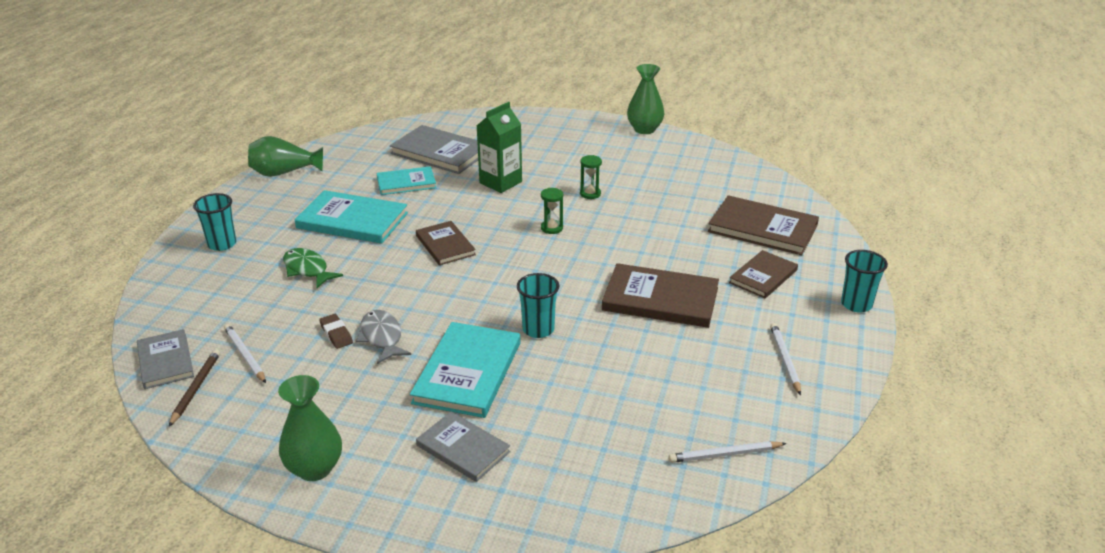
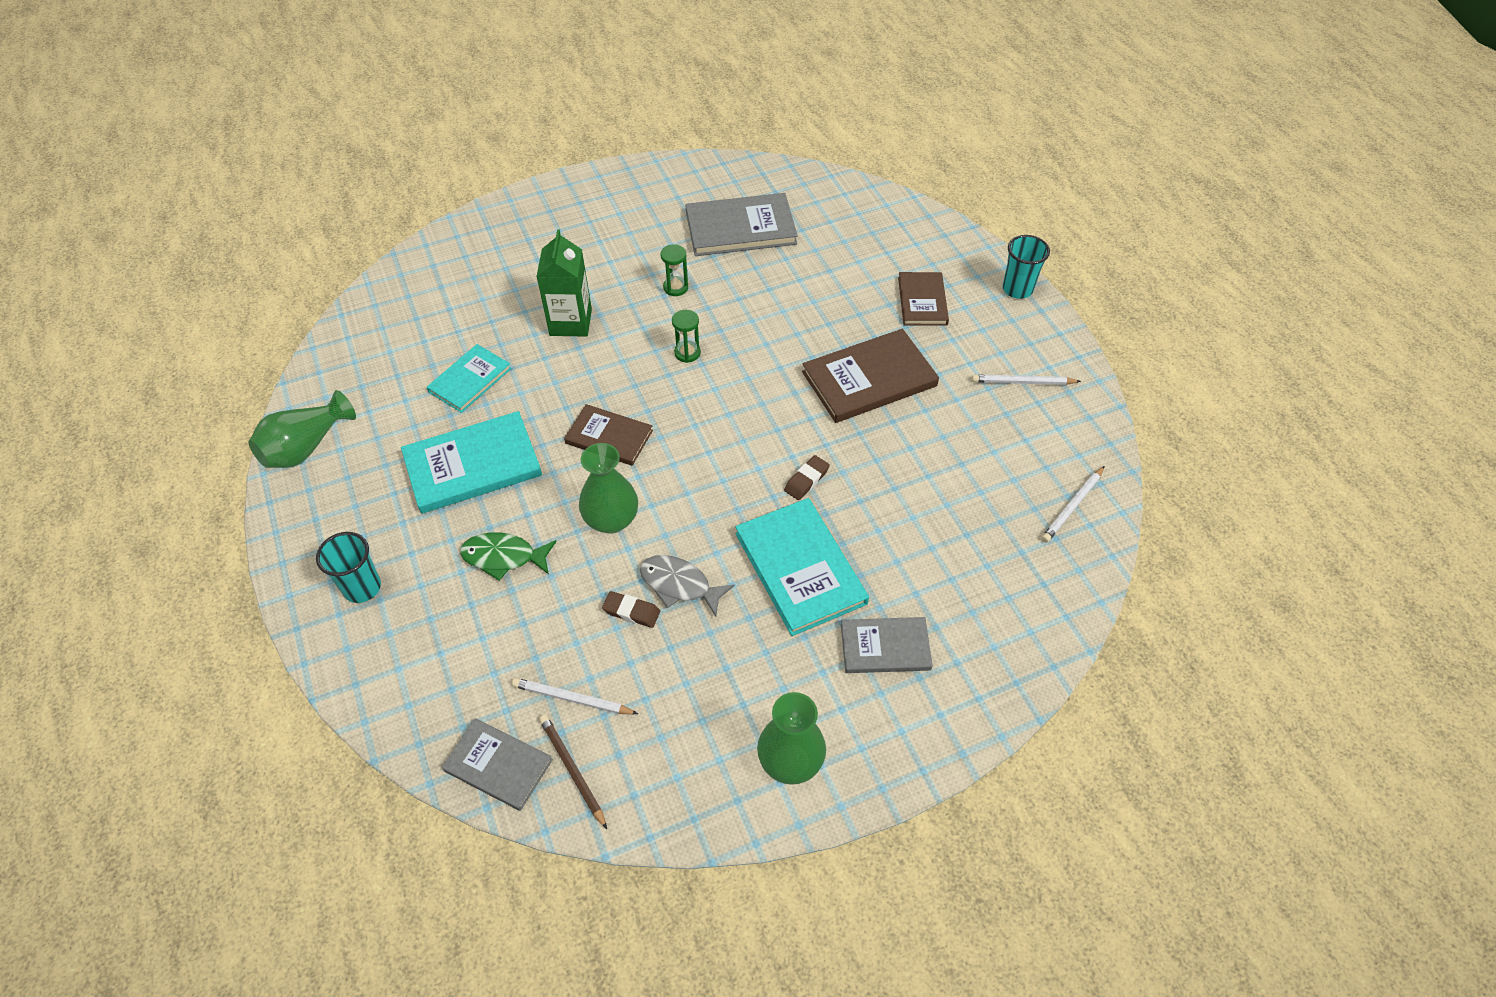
camera: 40 degrees left, 20 degrees up
grey book [390,125,478,174] -> grey book moved to [685,193,798,256]
turquoise cup [517,273,559,338] -> brown eraser [784,455,830,500]
green vase [627,64,664,134] -> green vase moved to [579,443,638,534]
brown book [708,195,819,255] -> none
white pencil [770,323,801,395] -> white pencil turned 45 degrees counterclockwise [972,375,1081,385]

